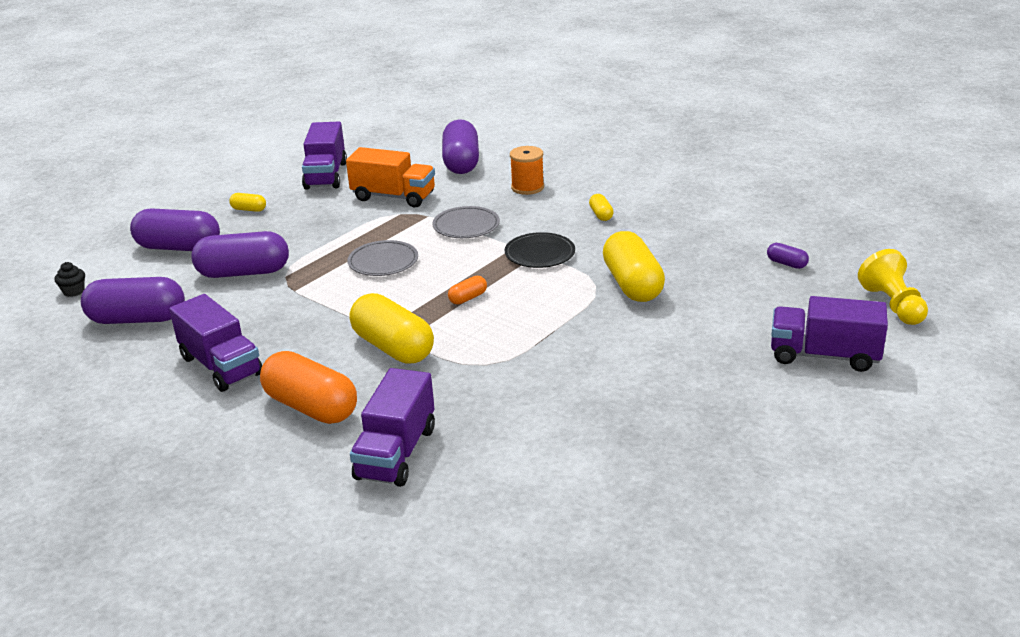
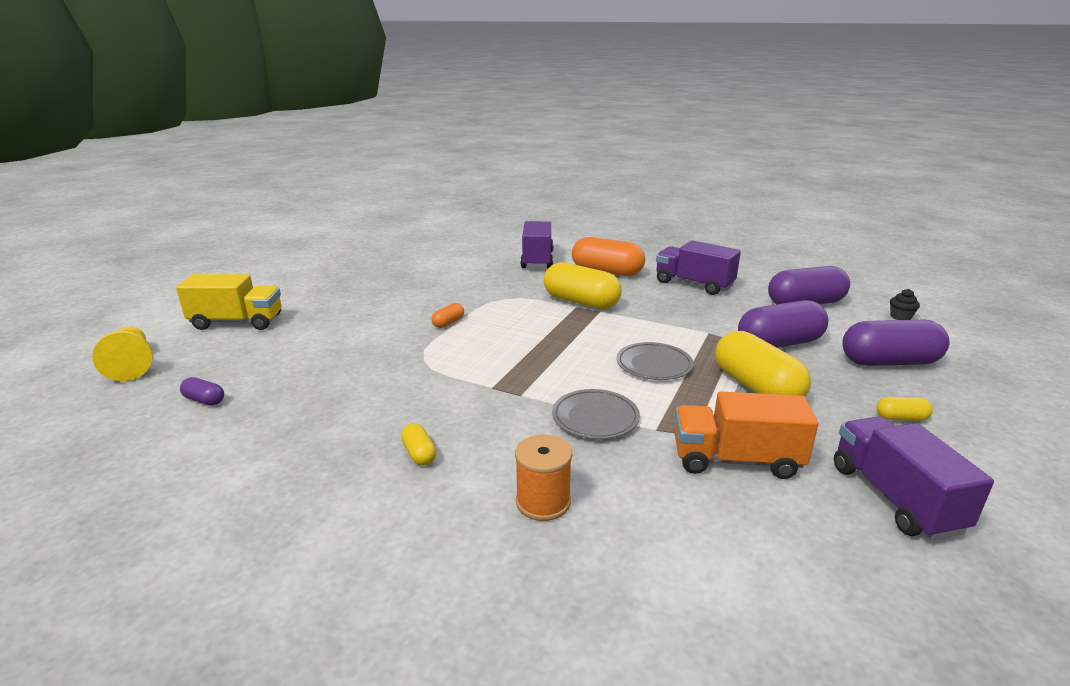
camera: 165 degrees right, 5 degrees down
purple capsule [442,119,479,174] -> none
orange capsule [448,276,487,304] -> orange capsule moved to [431,303,464,328]
black plate [505,232,575,268] -> none
yellow capsule [603,231,665,302] -> yellow capsule moved to [715,331,811,397]
purple truck [771,296,888,372] -> yellow truck [176,274,281,330]

